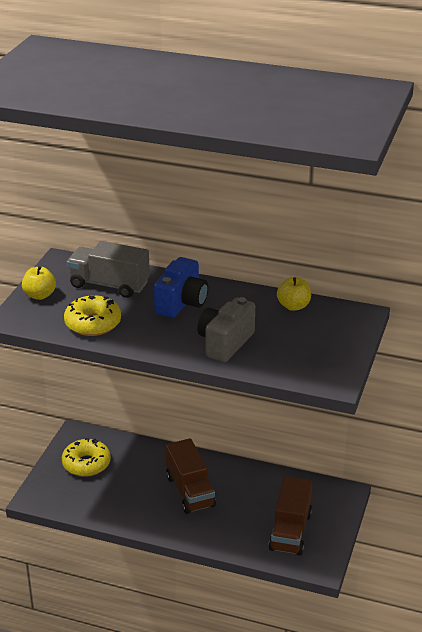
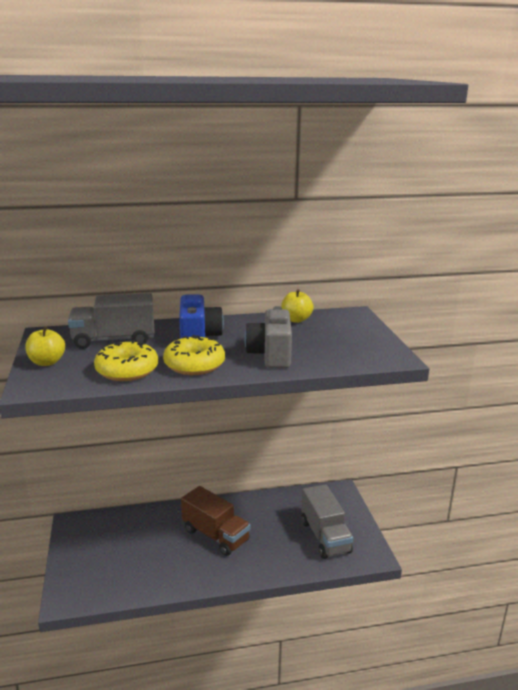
camera: 30 degrees left, 10 degrees down
yellow donut [62,438,111,477] -> yellow donut moved to [163,335,225,375]
brown truck [268,476,312,555] -> grey truck [301,484,353,559]

